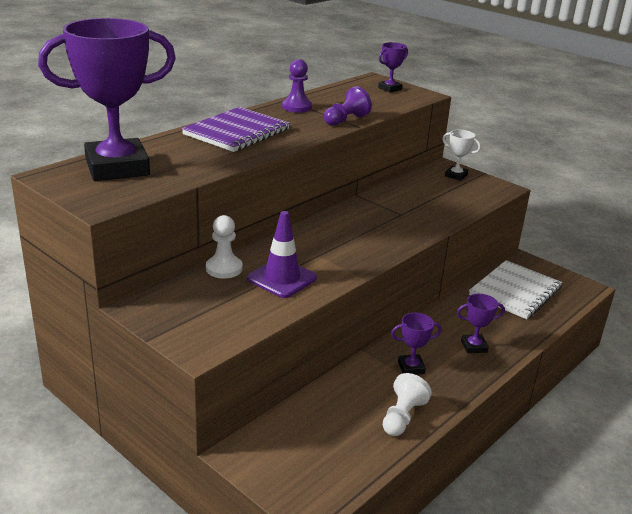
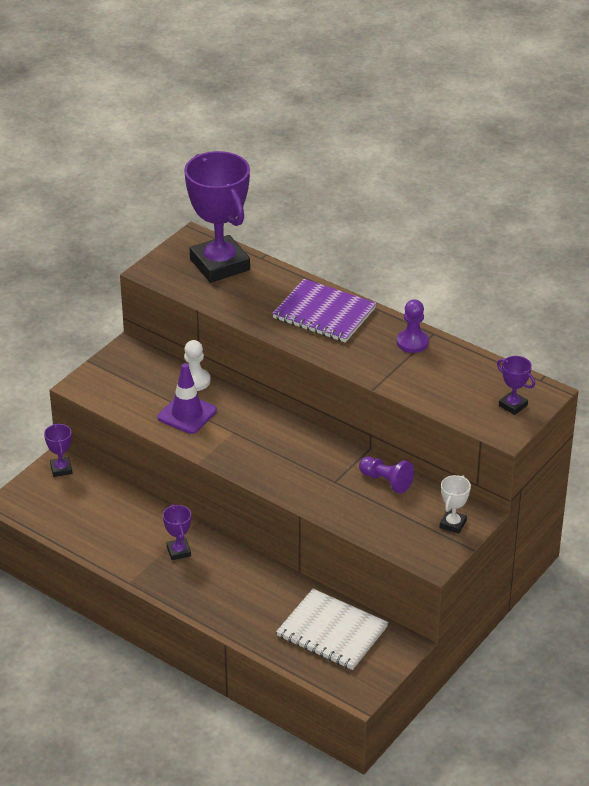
camera: 85 degrees right, 10 degrees up
purple pawn [324,86,372,126] -> purple pawn moved to [359,457,414,494]
white pawn [383,373,432,436] -> none
purple trophy [457,294,505,353] -> purple trophy moved to [44,423,72,477]

